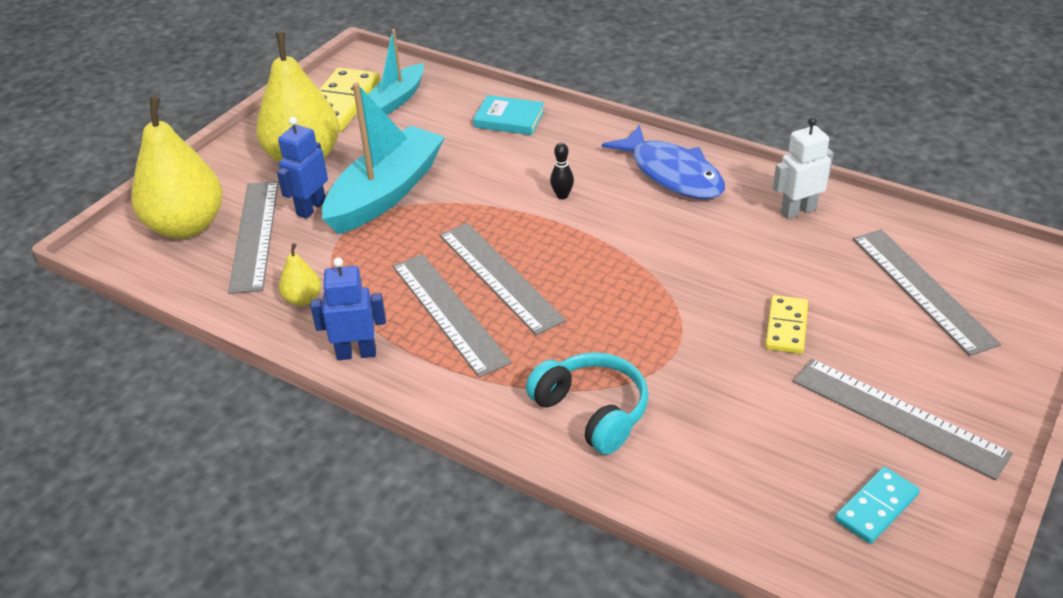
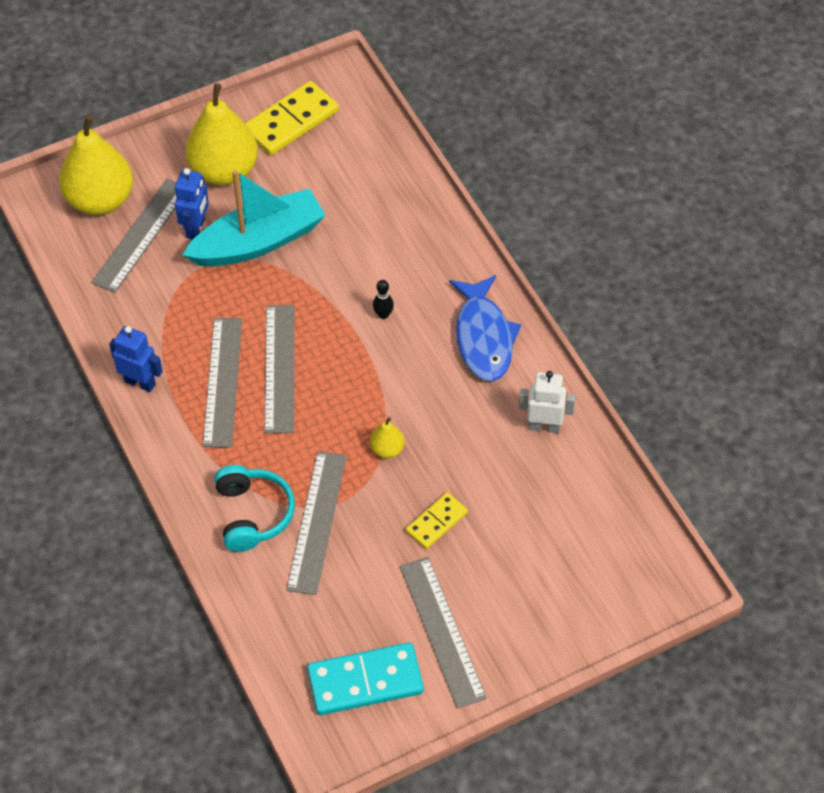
camera: 30 degrees right, 15 degrees up
blue robot [277,117,328,219] -> blue robot turned 135 degrees clockwise [175,168,209,239]
yellow pear [279,243,321,306] -> yellow pear moved to [370,417,405,458]
turquoise boat [368,29,424,115] -> none
turquoise book [473,95,544,135] -> none
turquoise domino [835,467,920,544] -> turquoise domino [307,643,424,715], size x1.71
grey ruler [853,229,1001,356] -> grey ruler moved to [286,451,347,595]

